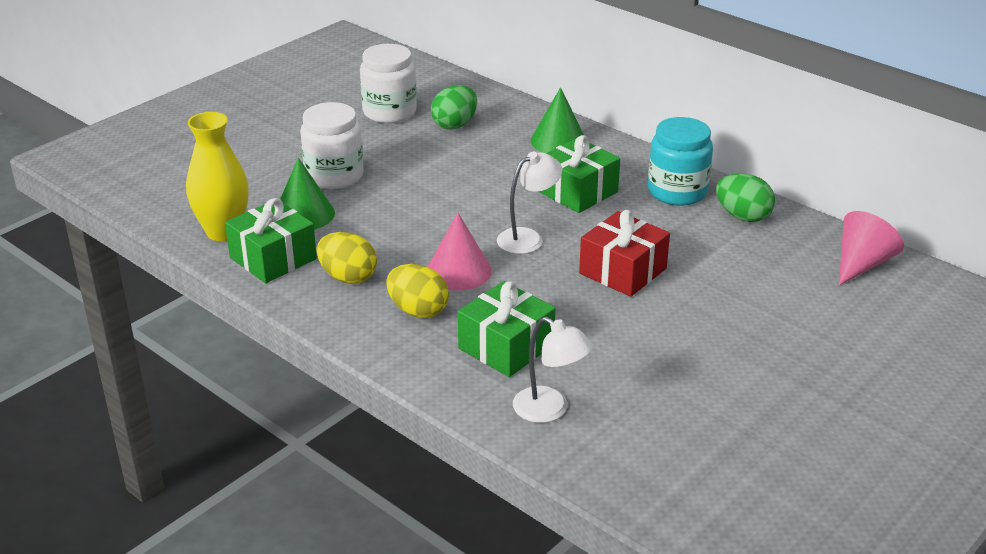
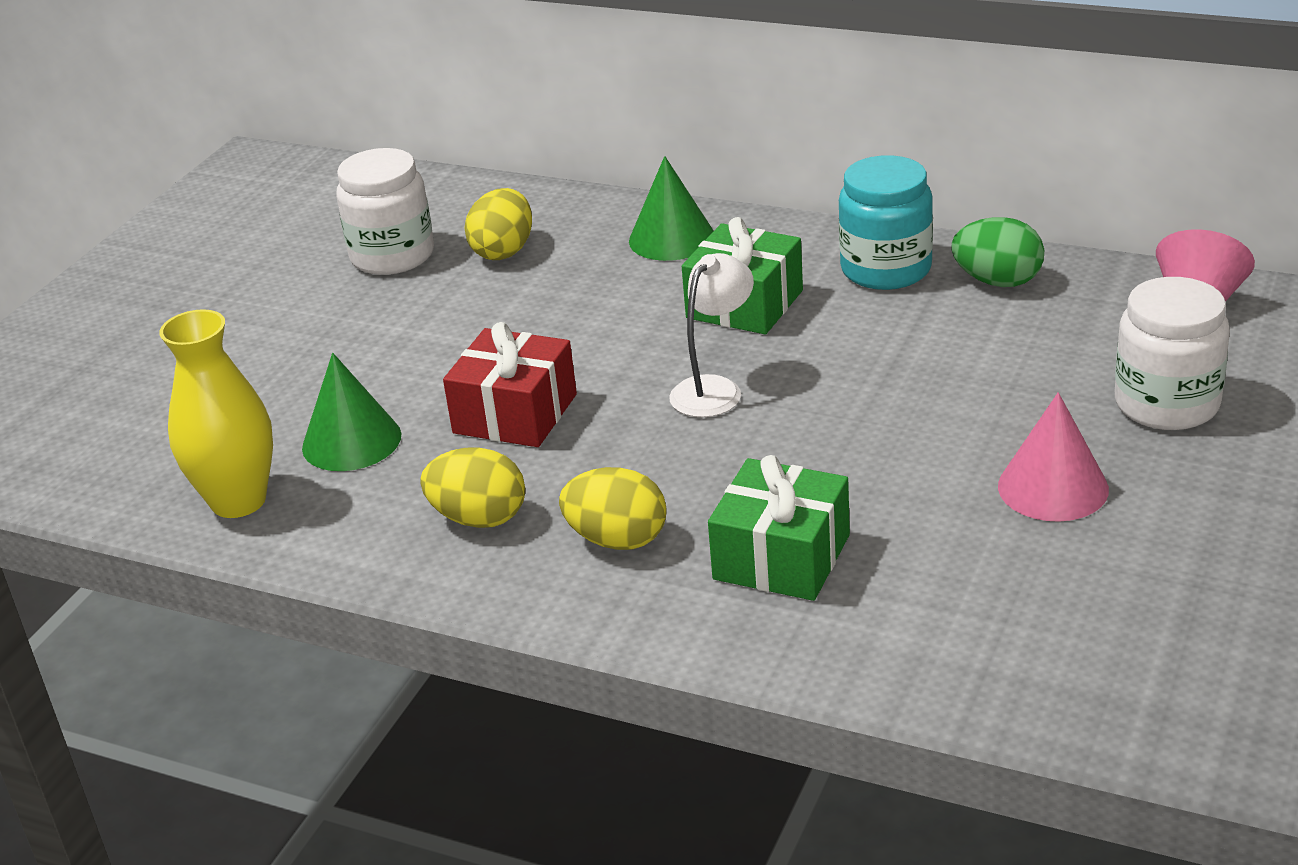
camera: 15 degrees left, 0 degrees up
green gift [225,198,317,283] -> none
white jar [300,102,364,189] -> white jar moved to [1115,277,1230,430]
pink cone [428,212,492,291] -> pink cone moved to [998,392,1109,522]
green egg [431,85,477,129] -> yellow egg [465,188,532,260]
white lamp [513,317,593,423] -> none
red gift [579,210,670,297] -> red gift moved to [443,322,577,447]

